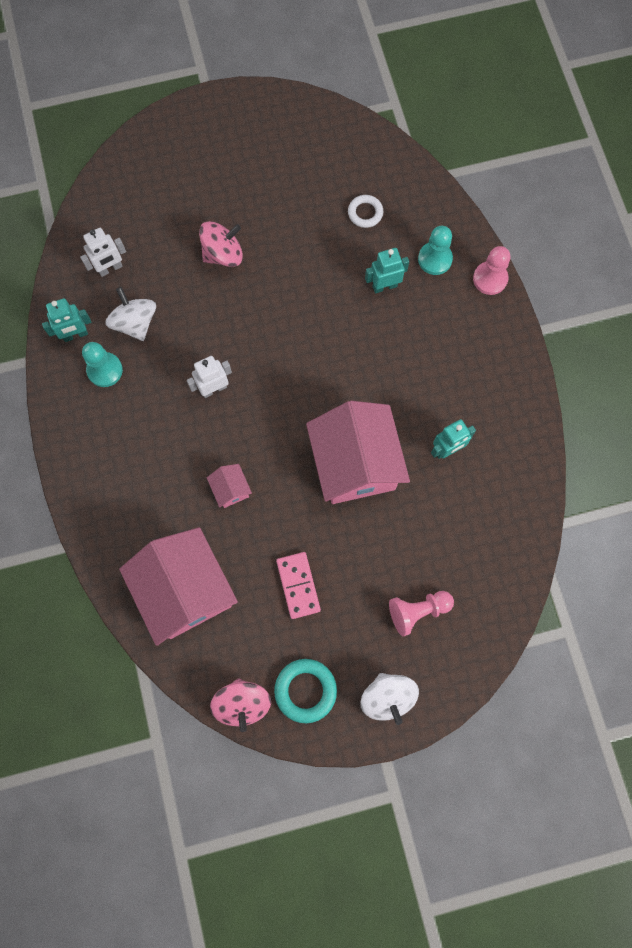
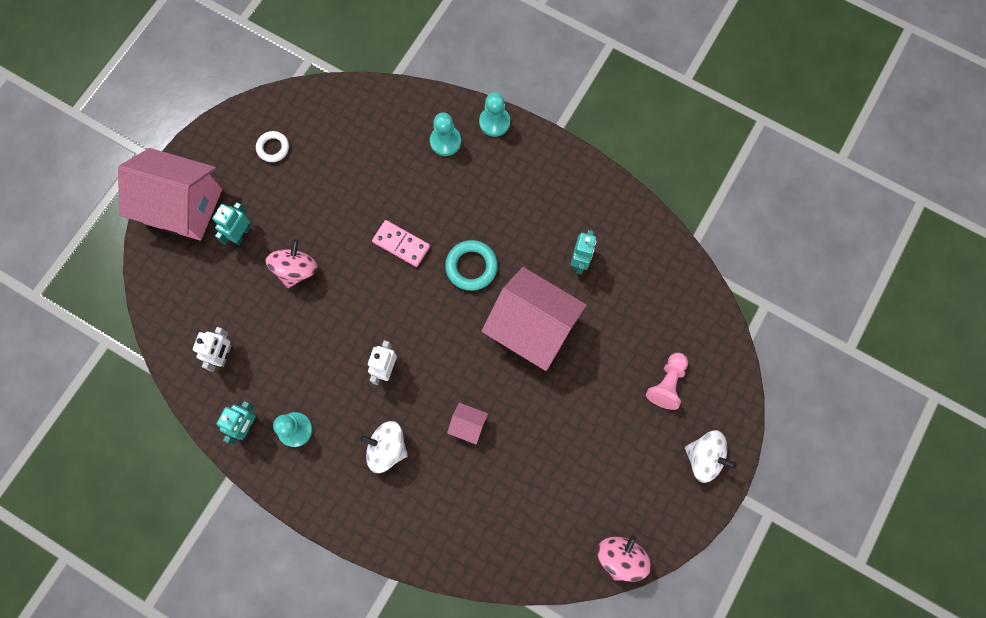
camera: 45 degrees left, 0 degrees up
white spinning top [105,287,156,341] -> white spinning top moved to [360,421,408,473]
pink house [119,527,238,646] -> pink house moved to [118,148,222,240]
pink spinning top [210,679,271,732] -> pink spinning top turned 105 degrees counterclockwise [597,535,651,582]
turquoise ring [274,659,337,723] -> turquoise ring moved to [445,240,498,291]
pink domino [276,552,321,619] -> pink domino moved to [372,220,430,267]
white ring [348,195,383,228] -> white ring moved to [256,131,289,162]
turquoise robot [365,248,409,293] -> turquoise robot moved to [212,202,251,245]
pink pawn [473,246,510,295] -> turquoise pawn [479,92,510,137]

